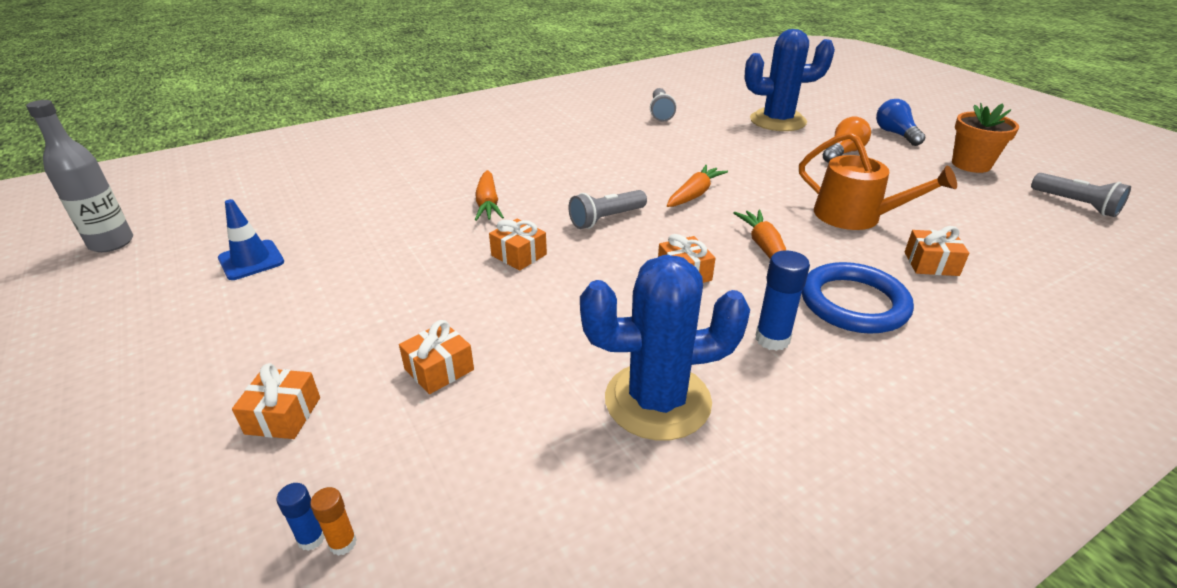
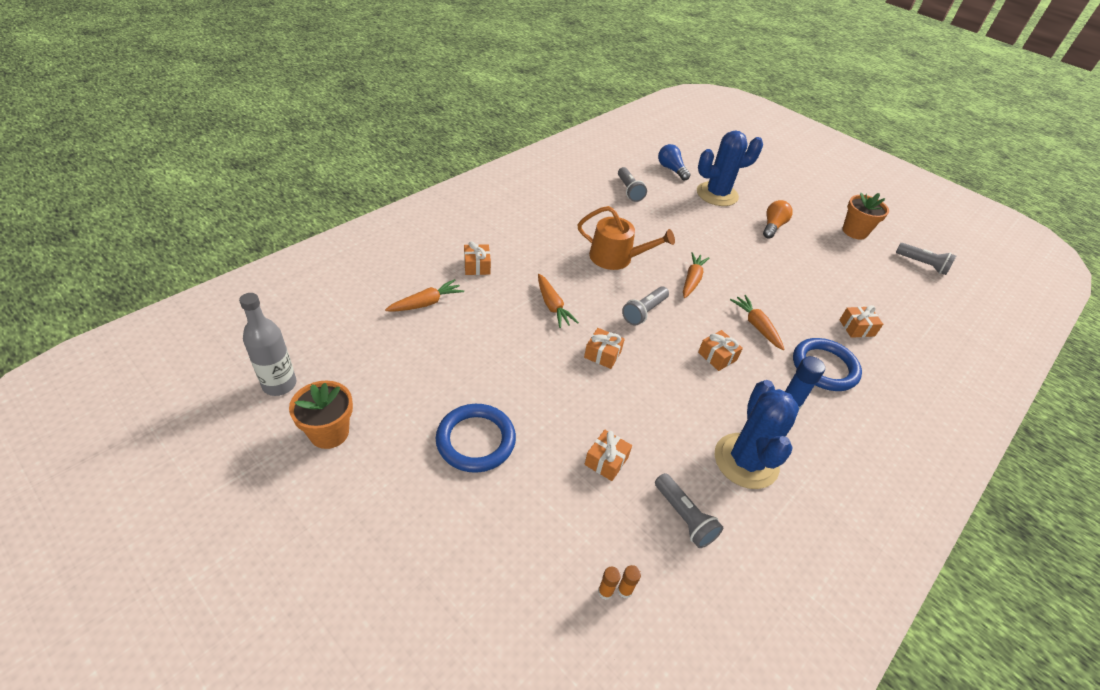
camera: 20 degrees left, 10 degrees up
blue traffic cone [218,199,284,280] -> none
orange gift [232,363,320,439] -> orange gift moved to [464,241,491,275]
blue glue stick [277,483,325,551] -> orange glue stick [598,567,621,600]
blue cactus [580,255,750,441] -> blue cactus turned 60 degrees counterclockwise [714,380,799,489]
orange watering can [799,132,957,230] -> orange watering can moved to [577,206,675,270]
blue light bulb [876,99,925,146] -> blue light bulb moved to [658,144,691,180]
none -> orange flower pot [289,381,353,449]
none -> orange carrot [385,279,464,312]
none -> blue ring [436,404,516,473]
none -> grey flashlight [655,473,723,548]

